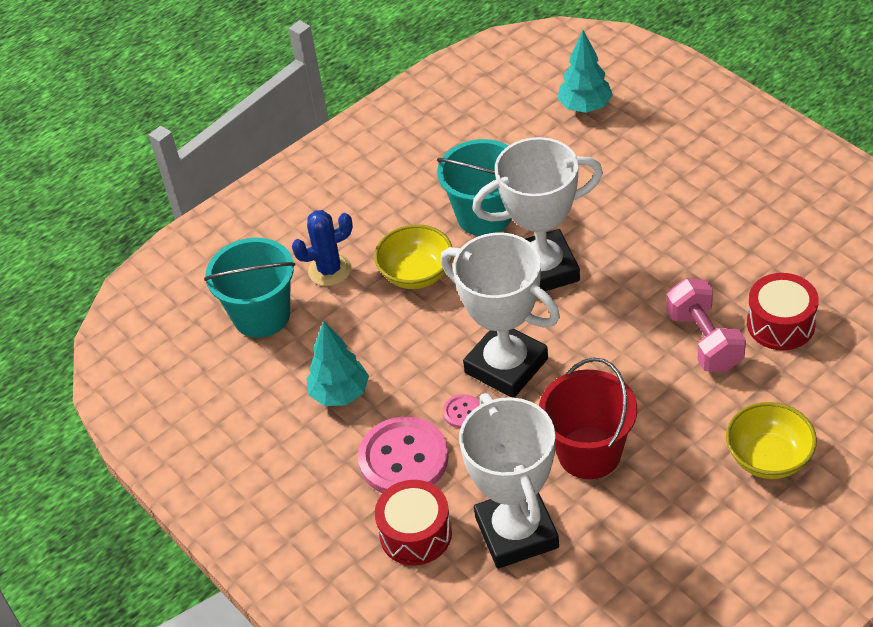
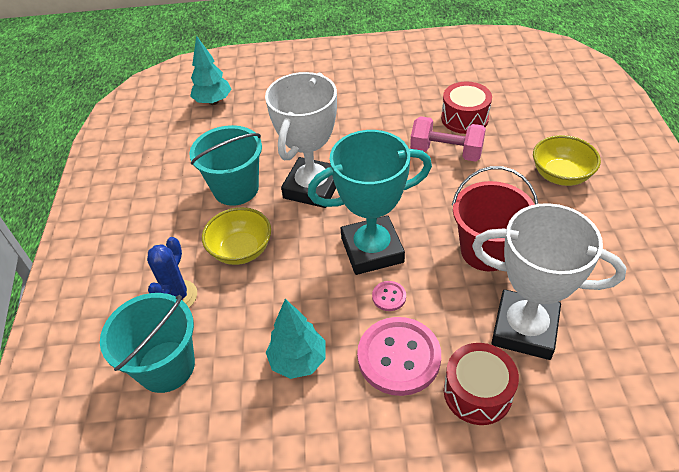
camera: 55 degrees left, 0 degrees up
white trophy [440,233,560,398] -> turquoise trophy [308,130,432,275]

